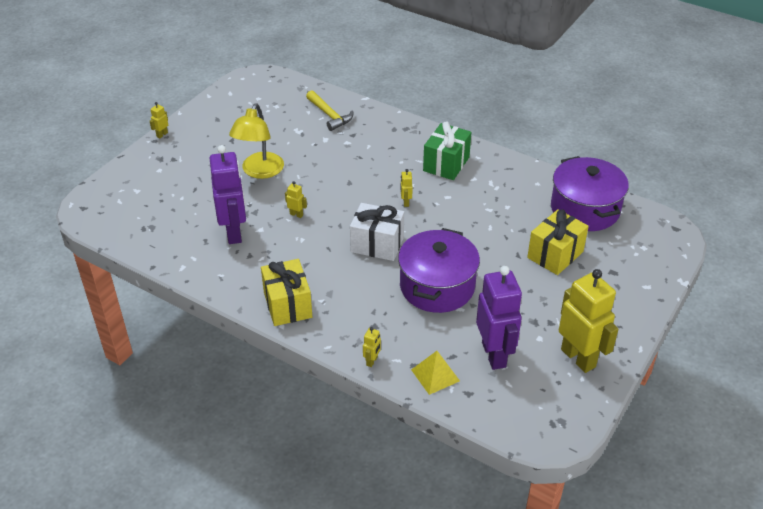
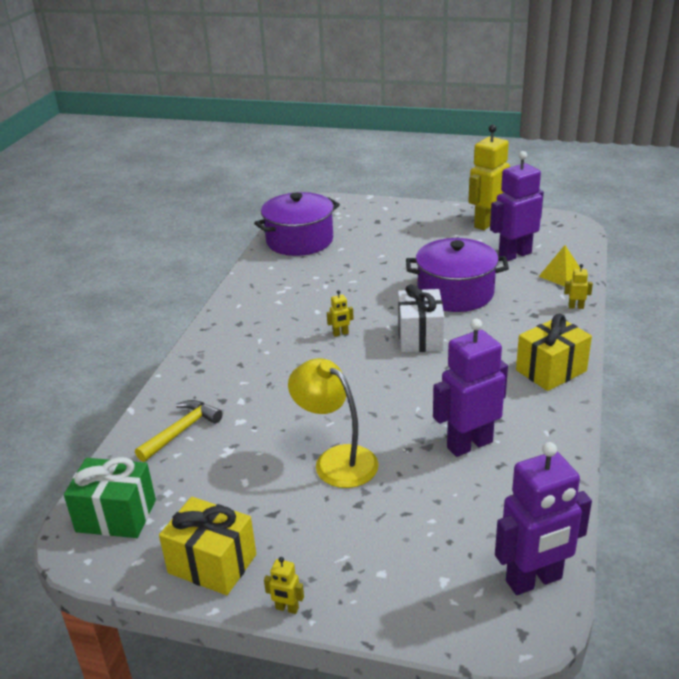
camera: 105 degrees left, 10 degrees down
yellow lamp [229,104,284,179] -> yellow lamp turned 135 degrees counterclockwise [288,358,379,488]
yellow robot [285,181,307,218] -> none
green gift [423,121,471,180] -> green gift moved to [64,457,156,538]
yellow gift [527,209,589,275] -> yellow gift moved to [159,497,256,595]
none -> purple robot [495,442,592,595]

